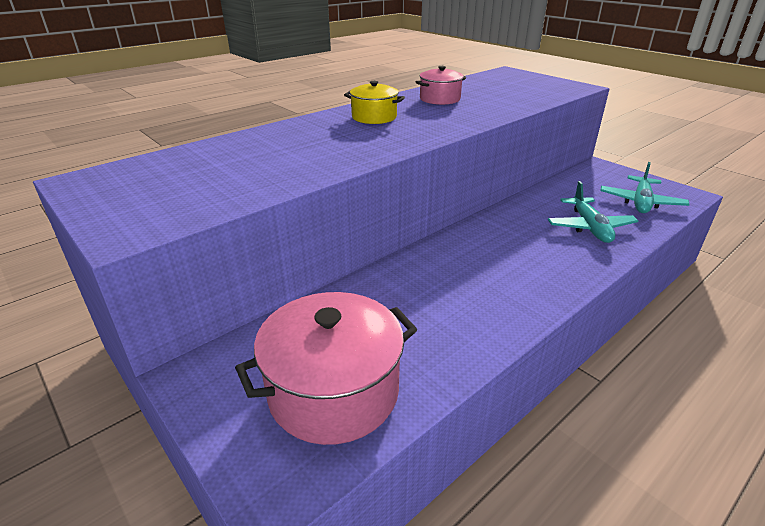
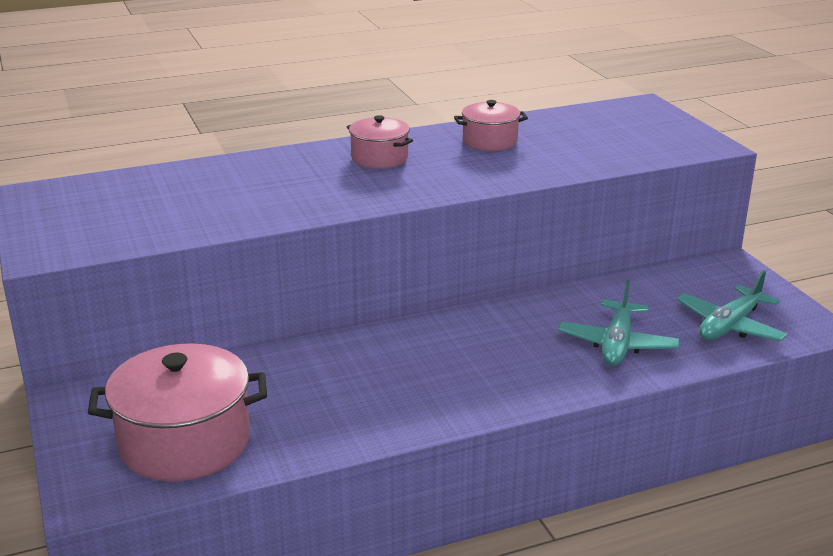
camera: 20 degrees right, 5 degrees down
yellow pot [344,81,405,124] -> pink pot [347,115,413,169]

